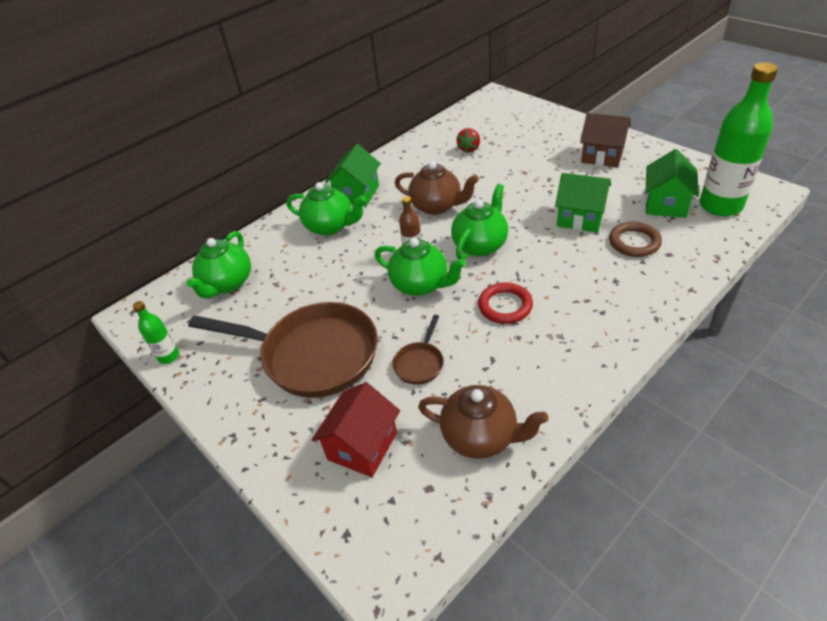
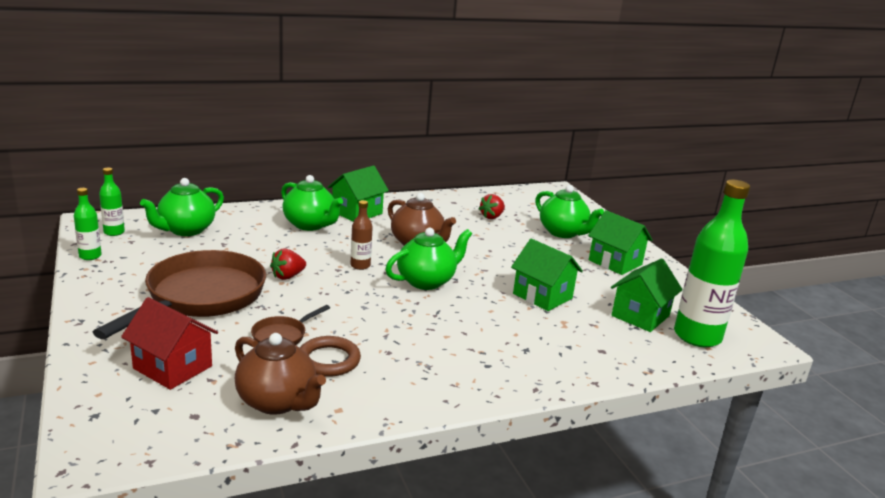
camera: 15 degrees right, 20 degrees down
brown pan [188,302,378,398] -> brown pan turned 105 degrees counterclockwise [93,250,266,339]
red house [312,382,400,477] -> red house turned 75 degrees clockwise [121,297,218,390]
green teapot [375,238,466,296] -> green teapot moved to [535,185,604,238]
red ring [478,283,533,324] -> none
brown house [580,113,631,167] -> green house [588,210,652,275]
brown ring [609,222,662,257] -> brown ring moved to [300,336,361,377]
none -> green bottle [99,168,125,236]
none -> red strawberry [270,249,306,280]

